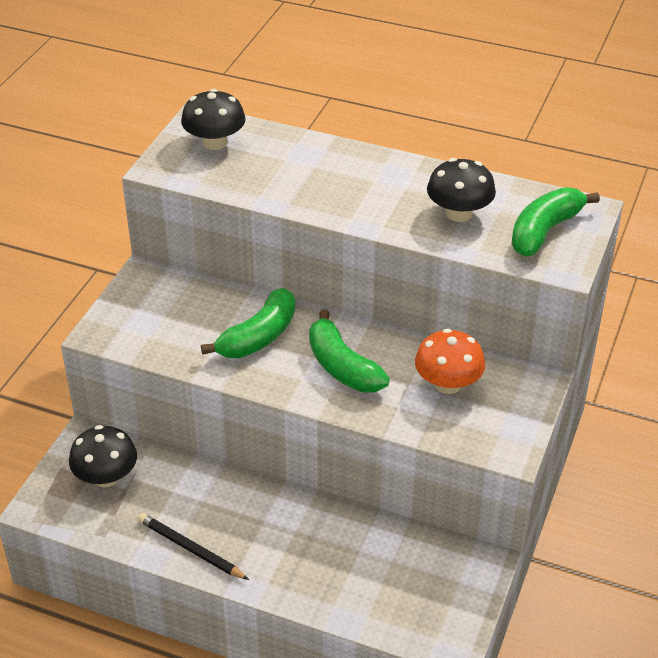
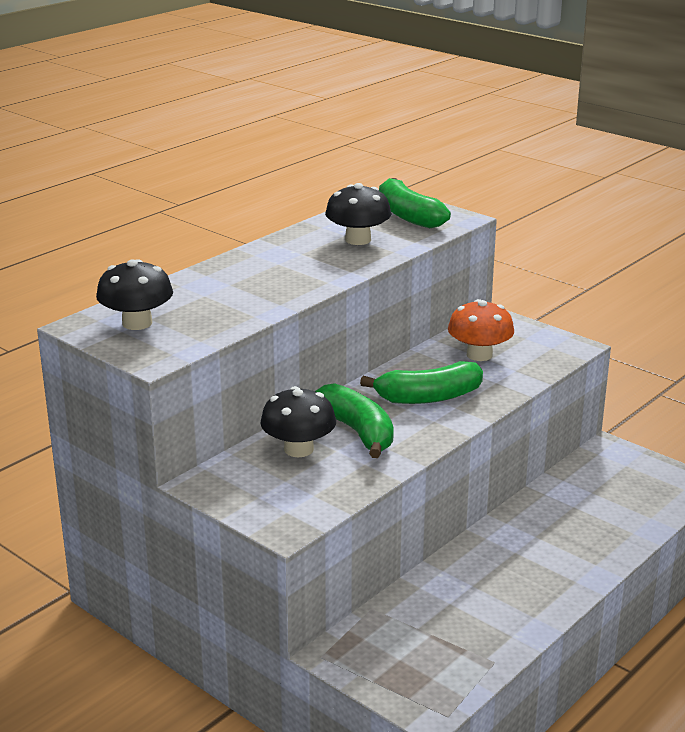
camera: 70 degrees left, 15 degrees down
black mushroom [69,425,137,487] -> black mushroom moved to [260,386,336,457]
black pencil [138,513,249,580] -> none

